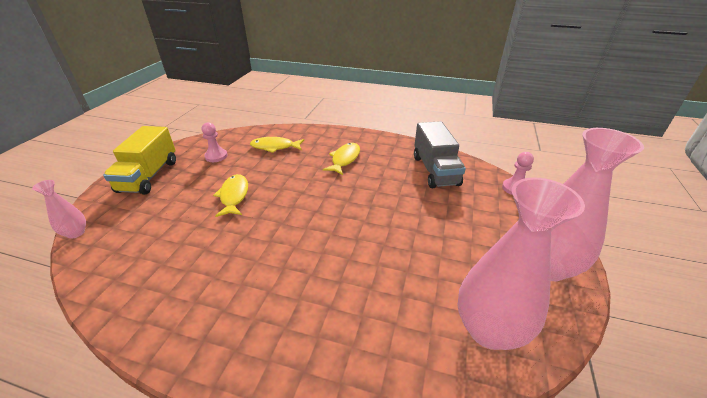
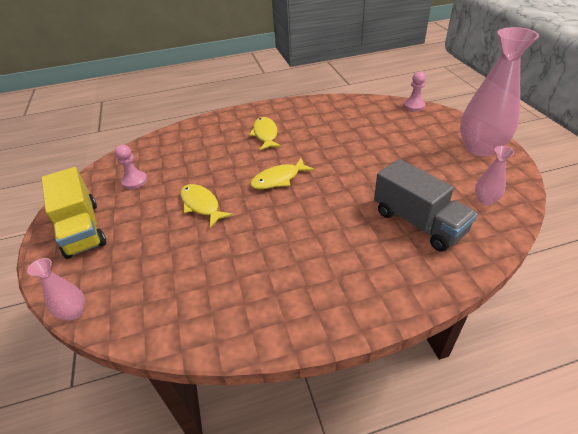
camera: 30 degrees left, 5 degrees up
yellow fish [250,137,304,153] -> yellow fish moved to [250,158,314,189]
grey truck [414,121,466,188] -> grey truck moved to [374,159,477,252]
pink vase [458,177,585,350] -> pink vase [475,146,514,205], size x0.46

